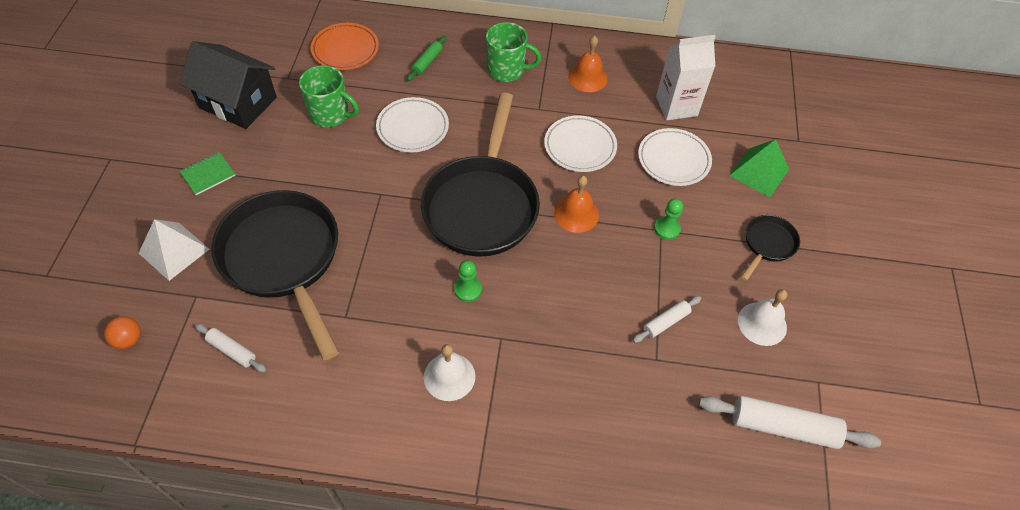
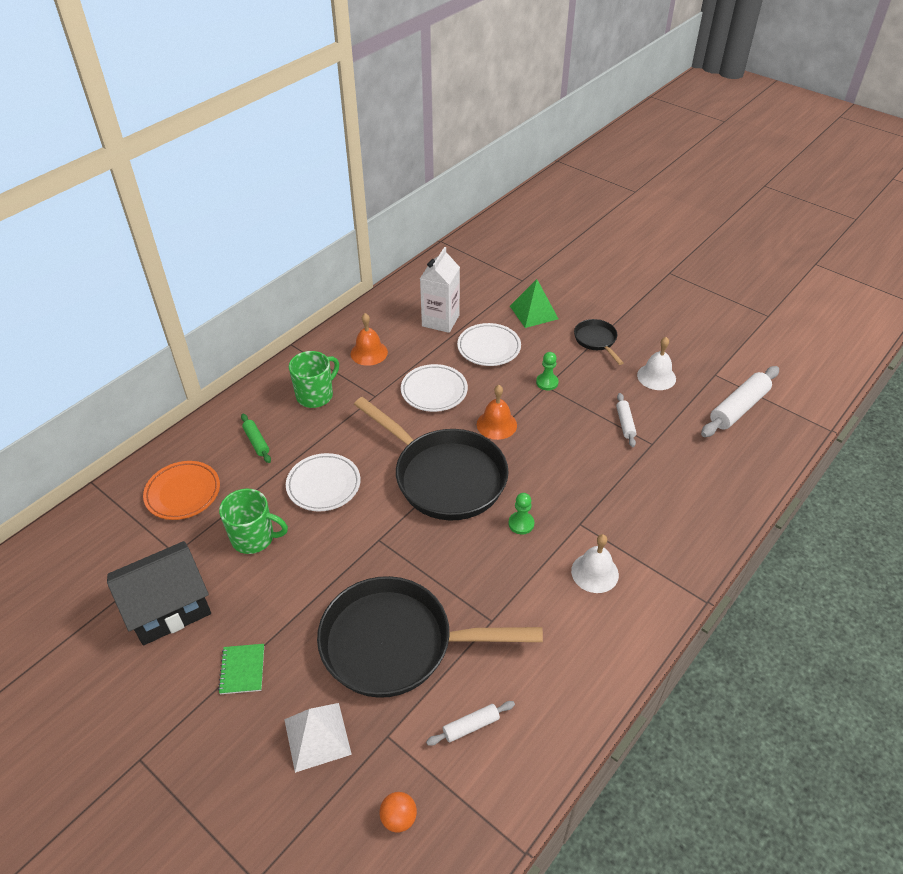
camera: 55 degrees left, 10 degrees down
green mug [299,65,359,127] -> green mug turned 45 degrees clockwise [219,489,288,554]

